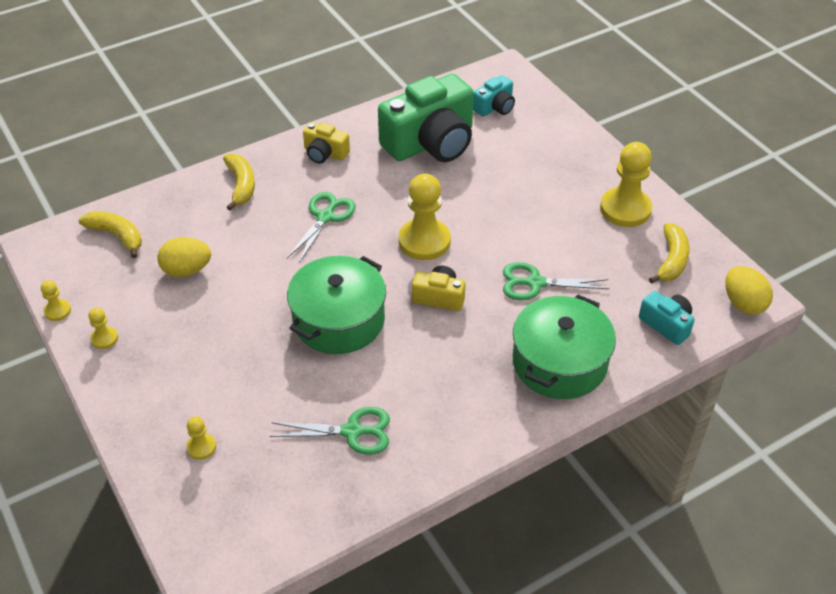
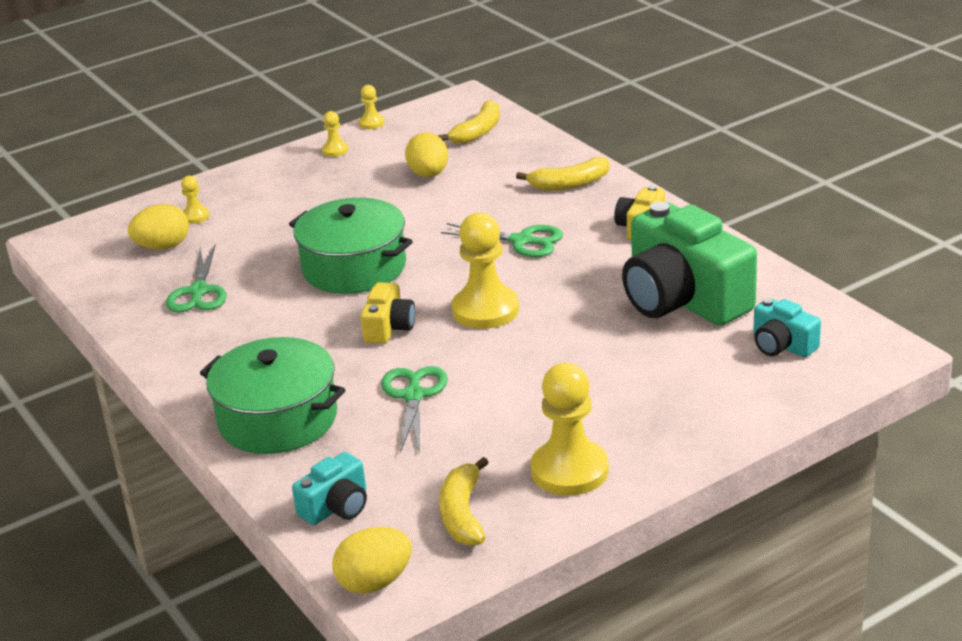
camera: 90 degrees right, 15 degrees down
yellow banana [649,223,689,284] -> yellow banana turned 75 degrees clockwise [439,457,489,546]
none -> yellow egg [128,204,189,250]

